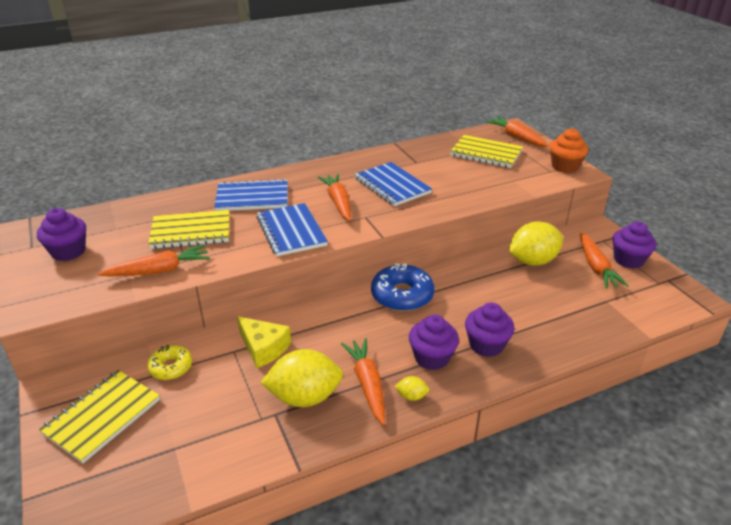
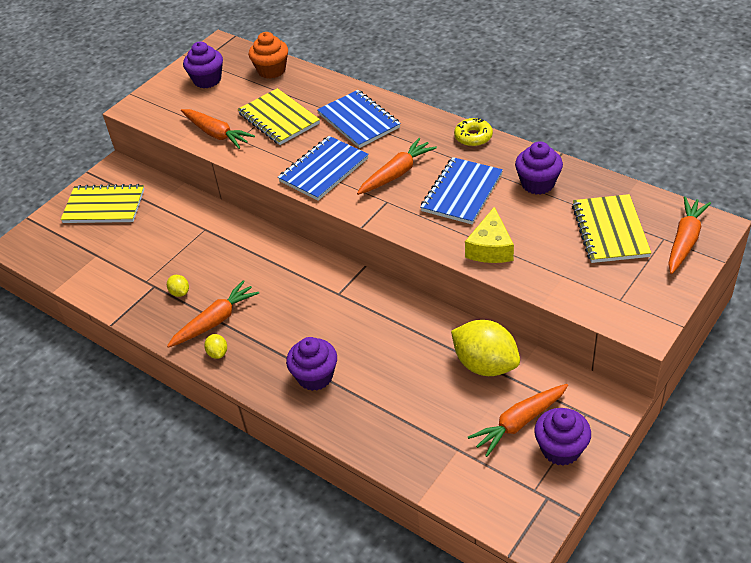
camera: 65 degrees right, 10 degrees up
yellow donut [147,345,192,380] -> yellow donut moved to [454,117,493,147]
yellow cheese [237,316,291,368] -> yellow cheese moved to [465,207,514,263]
yellow lemon [260,349,343,407] -> yellow lemon [167,275,189,297], size x0.43
blue donut [371,263,435,311] -> none
purple cupcake [409,315,459,370] -> purple cupcake moved to [515,141,563,195]
orange cupcake [550,128,588,173] -> orange cupcake moved to [249,32,288,79]

